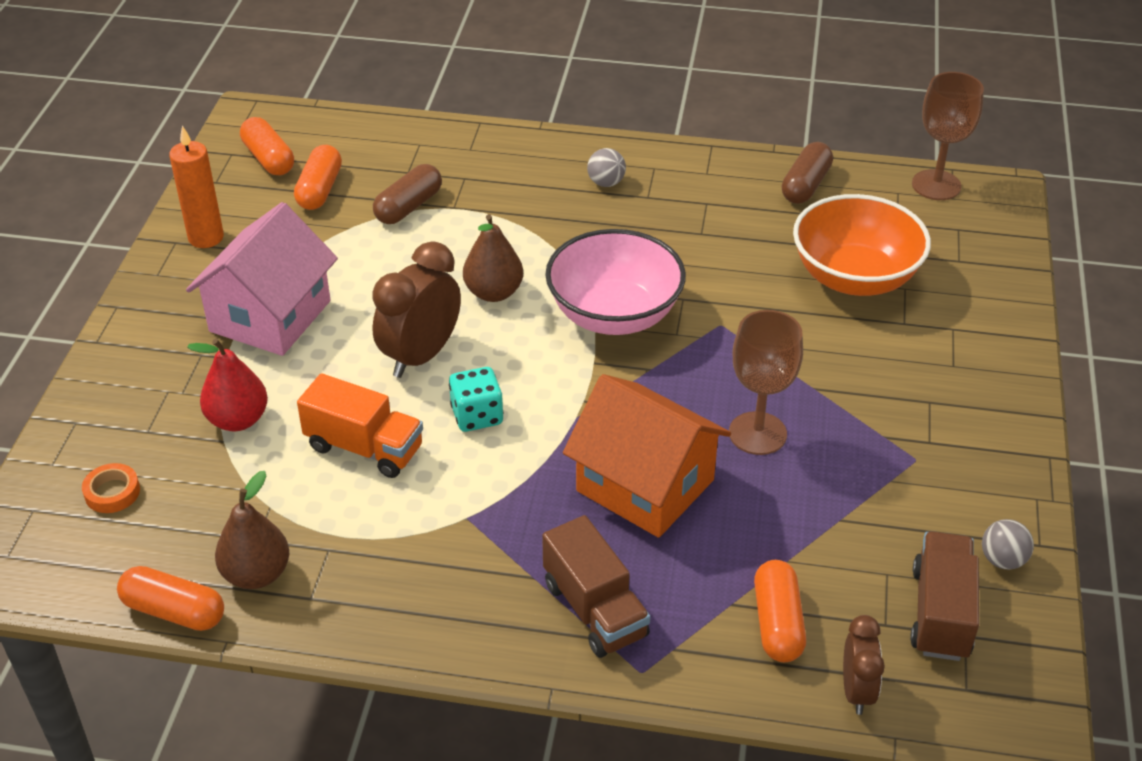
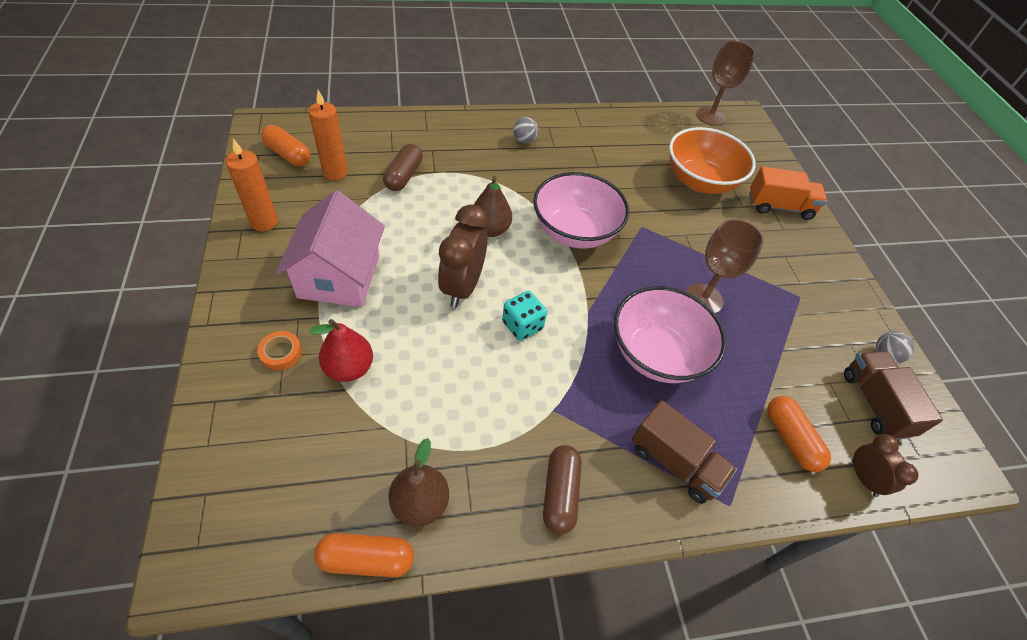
camera: 25 degrees left, 10 degrees up
orange tape [82,463,140,513] -> orange tape moved to [257,331,302,370]
orange capsule [294,145,342,210] -> orange candle [308,90,348,180]
orange truck [297,373,423,478] -> orange truck moved to [749,166,827,220]
orange house [563,374,731,538] -> pink bowl [614,286,726,383]
brown capsule [782,142,833,204] -> brown capsule moved to [543,445,582,535]

